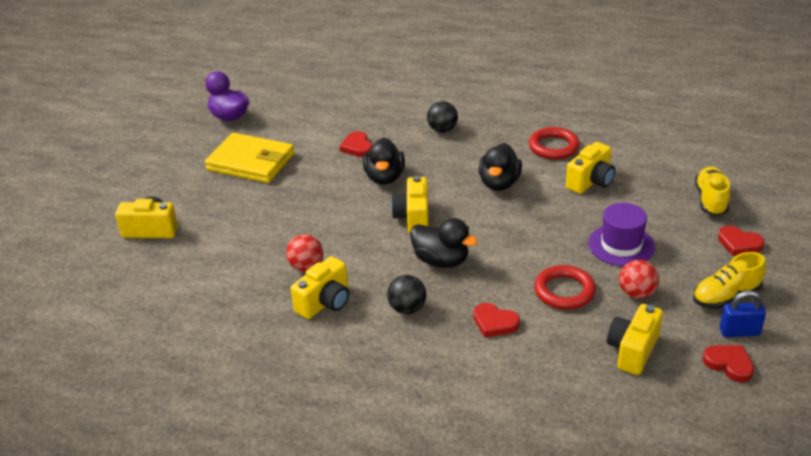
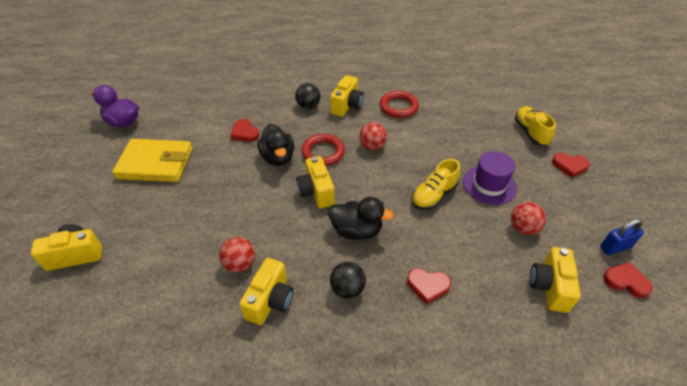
camera: 20 degrees left, 10 degrees up
black duck [479,143,522,191] -> red ball [359,122,387,150]
red ring [534,265,596,310] -> red ring moved to [301,134,345,166]
yellow camera [566,142,615,194] -> yellow camera moved to [330,75,364,117]
yellow shoe [693,252,766,309] -> yellow shoe moved to [412,159,460,210]

